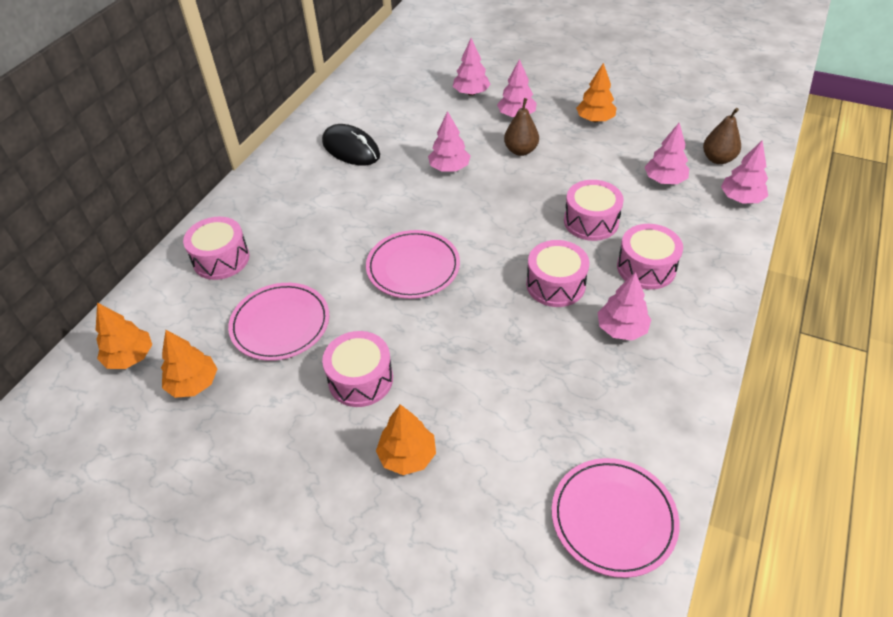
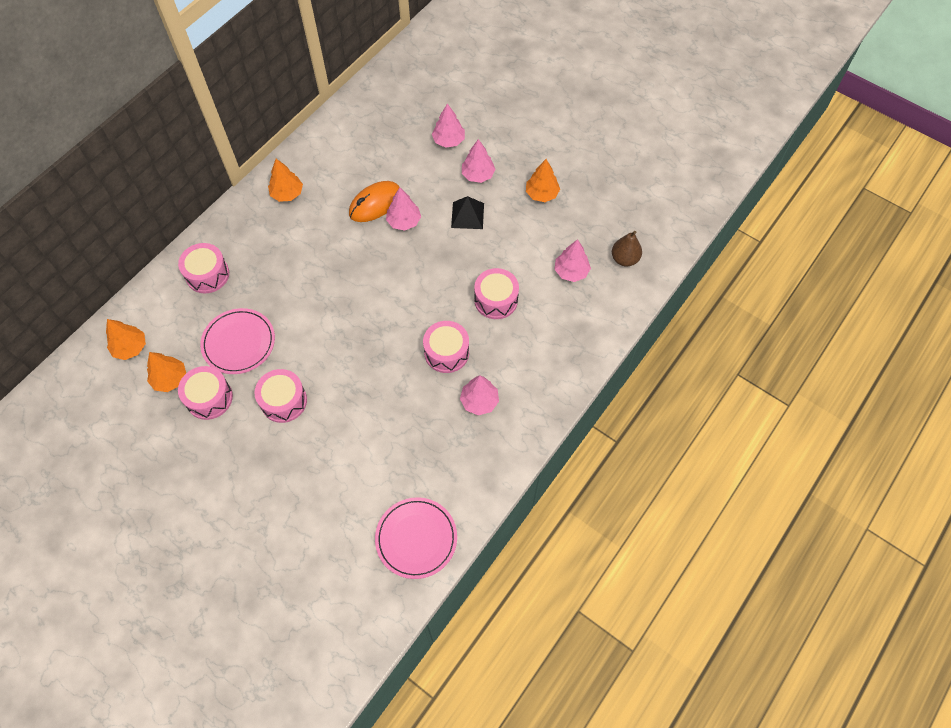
camera: 10 degrees right, 15 degrees up
black mouse [322,124,380,165] -> none
pink plate [366,230,460,299] -> none
orange tree [376,404,436,475] -> orange tree moved to [268,159,303,202]
brown pear [504,98,539,156] -> black pyramid [451,196,484,229]
pink drum [617,224,683,290] -> pink drum moved to [178,366,233,420]
pink tree [721,141,768,203] -> none
none -> orange mouse [349,181,399,222]

